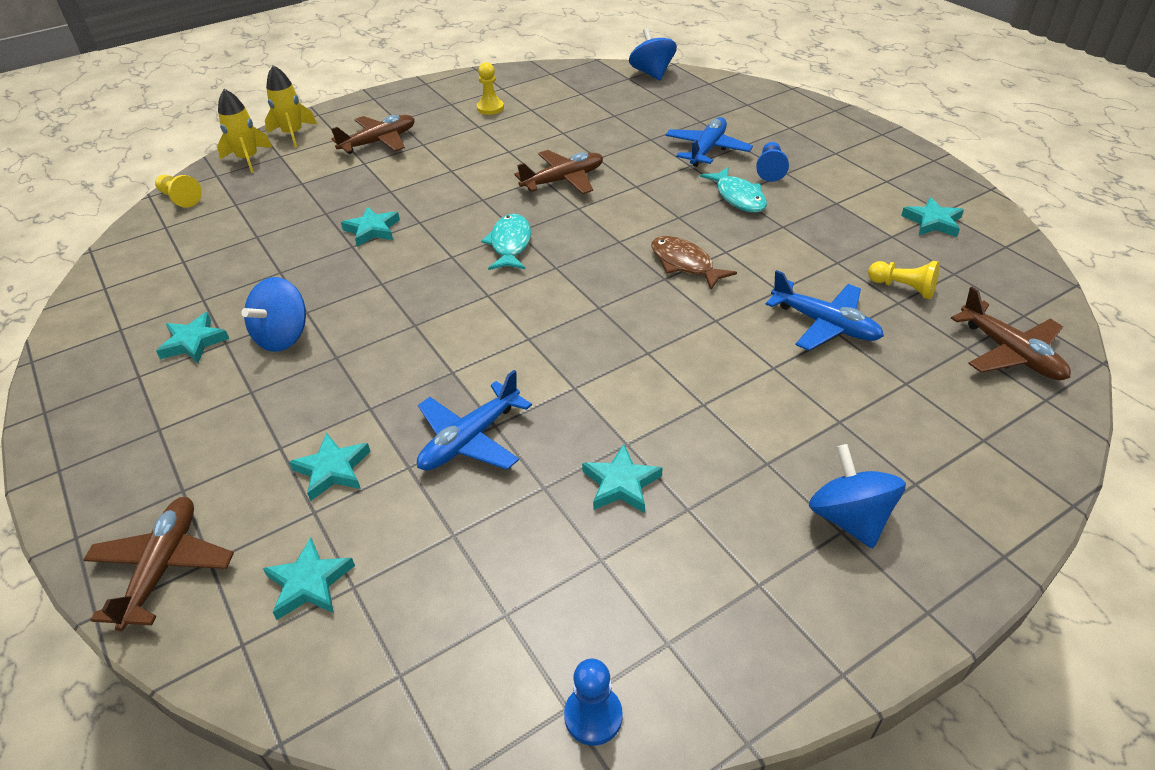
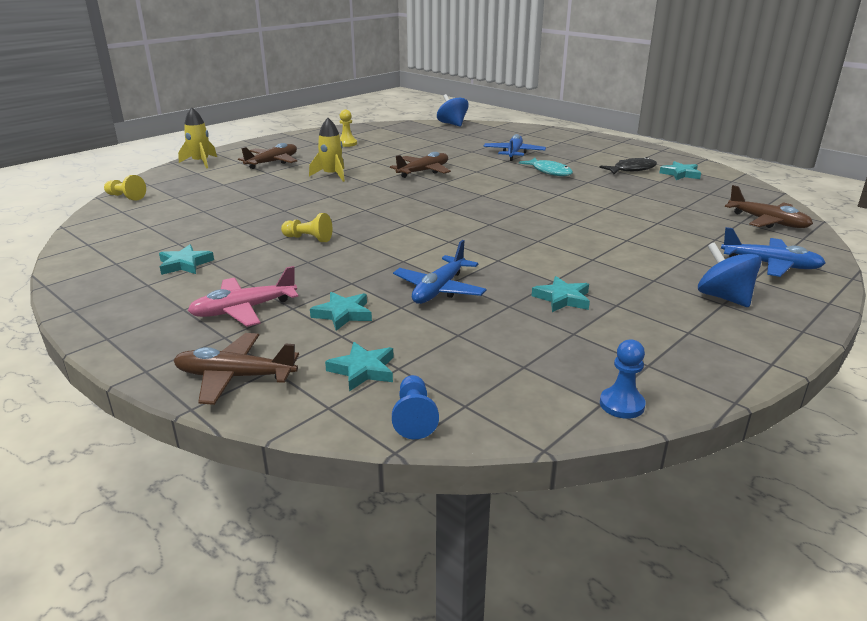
camera: 15 degrees left, 15 degrees down
brown plane [83,497,234,631] -> brown plane turned 75 degrees counterclockwise [173,333,299,405]
yellow rocket [217,89,273,173] -> yellow rocket moved to [309,118,345,182]
blue spinning top [241,277,306,352] -> none
turquoise star [341,207,400,247] -> none
turquoise fish [481,214,531,270] -> none
brown fish [651,236,737,290] -> none
blue pawn [756,142,789,182] -> blue pawn moved to [392,375,439,439]
blue plane [765,270,884,351] -> blue plane moved to [721,227,826,277]
yellow pawn [868,261,940,299] -> yellow pawn moved to [281,213,332,242]
none -> pink plane [187,266,298,327]
none -> black fish [599,157,657,174]

